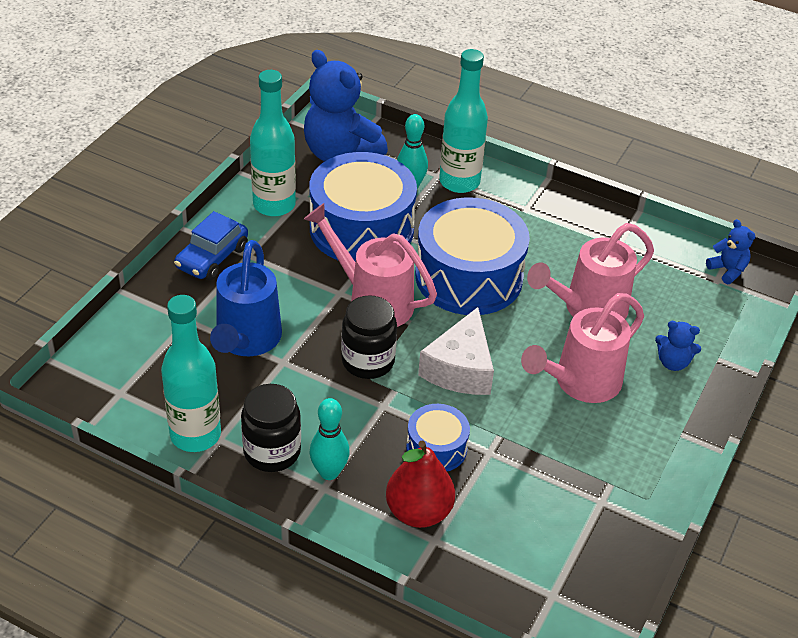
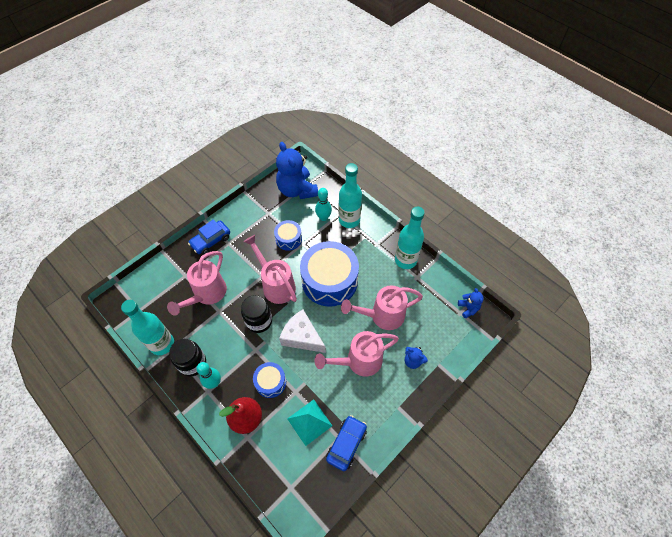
camera: 20 degrees right, 15 degrees up
blue watering can [210,240,282,356] -> pink watering can [167,251,227,315]
turquoise bottle [250,70,296,217] -> turquoise bottle moved to [395,207,425,269]
blue drum [310,152,417,261] -> blue drum [274,220,302,251], size x0.50
white cheese [418,307,494,395] -> white cheese turned 90 degrees clockwise [279,309,326,353]
none -> turquoise pyramid [287,400,332,446]
none -> blue car [326,415,367,471]

